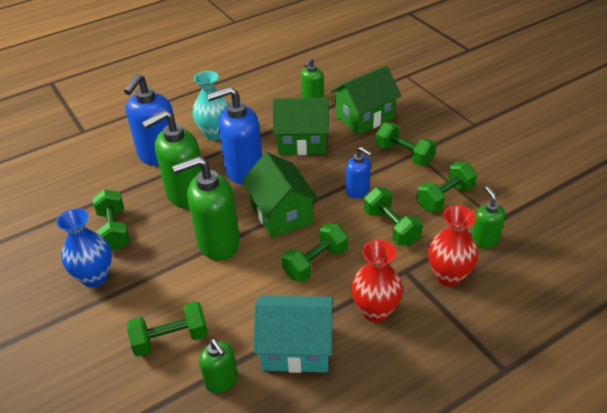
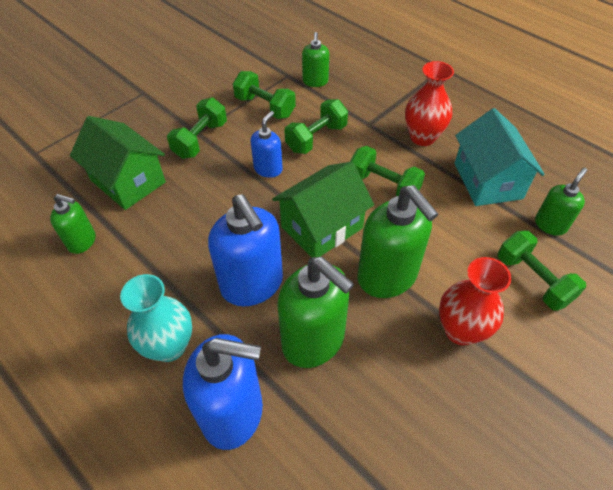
camera: 105 degrees left, 10 degrees up
blue vase [56,208,112,287] -> none
green dumbbell [92,189,130,251] -> none
green house [273,98,329,155] -> none
red vase [428,205,478,286] -> red vase moved to [439,257,511,346]
green soap dispenser [471,186,505,249] -> green soap dispenser turned 60 degrees counterclockwise [302,32,329,87]

